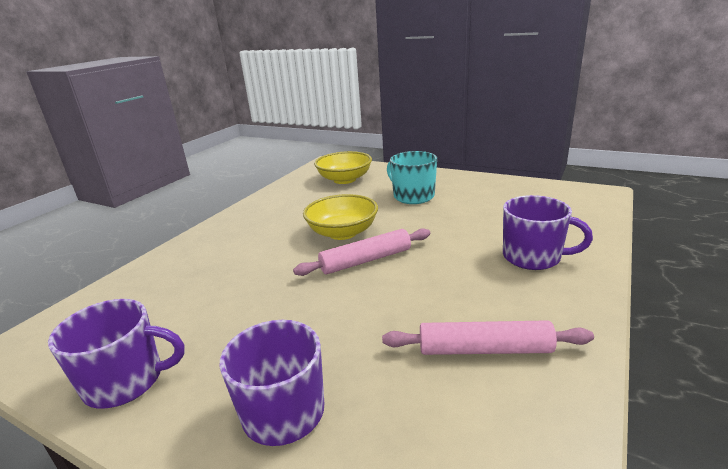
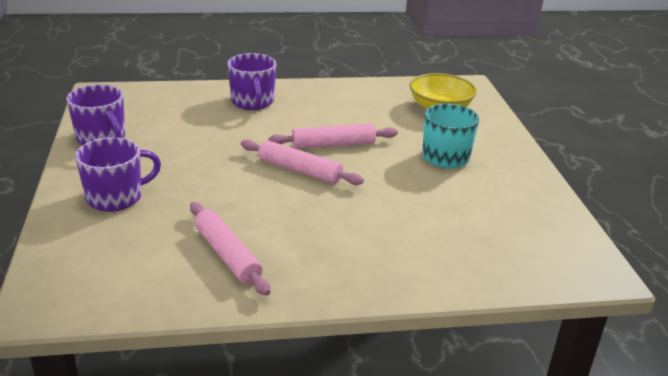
camera: 50 degrees right, 5 degrees up
yellow bowl [303,194,378,240] -> pink rolling pin [268,124,398,149]
purple mug [503,195,593,270] -> purple mug moved to [227,53,276,110]

